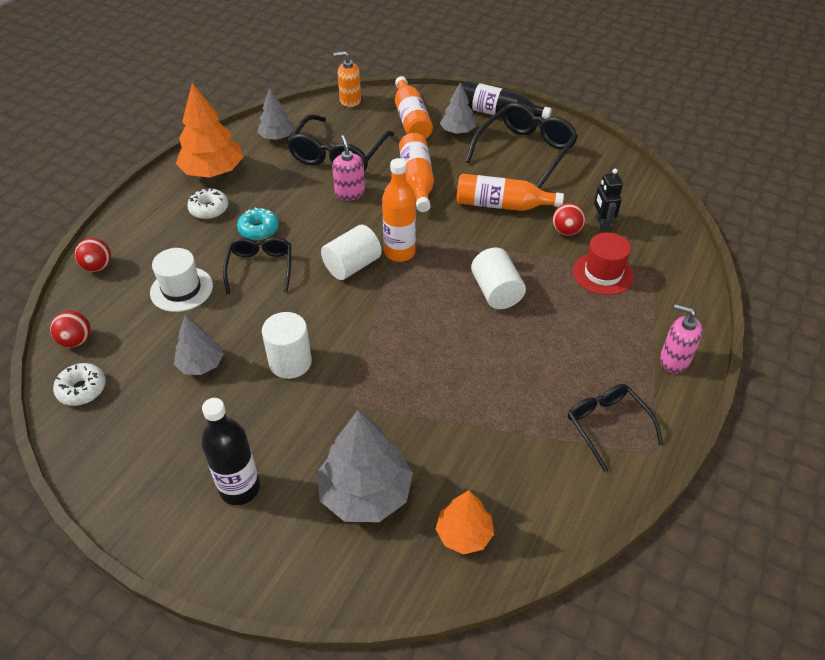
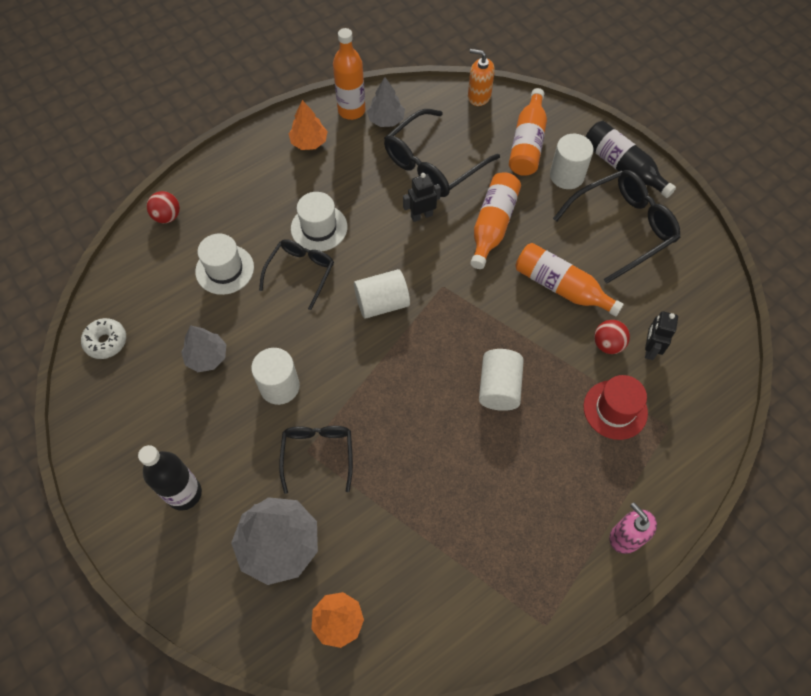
camera: 25 degrees right, 15 degrees up
red ball [50,311,90,348] -> none
orange tree [176,83,243,178] -> orange tree [289,100,328,150], size x0.59
white donut [187,188,228,219] -> none
turquoise donut [237,207,279,240] -> white hat [291,192,347,251]
pink soap dispenser [332,135,365,201] -> black robot [403,173,441,222]
orange bottle [382,158,416,262] -> orange bottle moved to [333,28,365,120]
grey tree [440,82,476,134] -> white cylinder [550,134,594,189]
black glasses [568,384,663,472] -> black glasses moved to [279,426,353,494]

